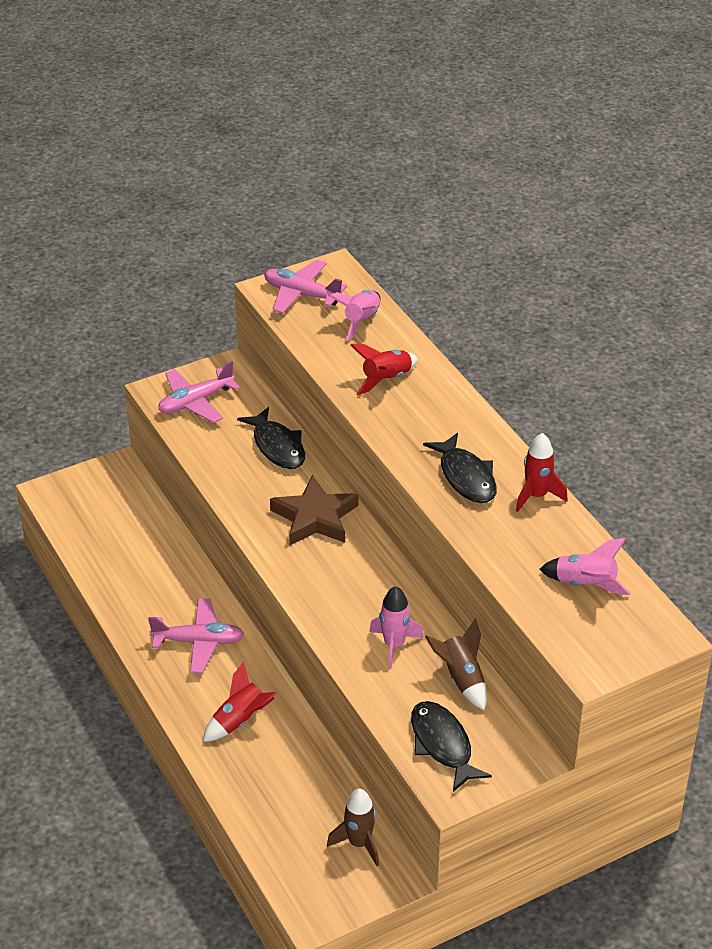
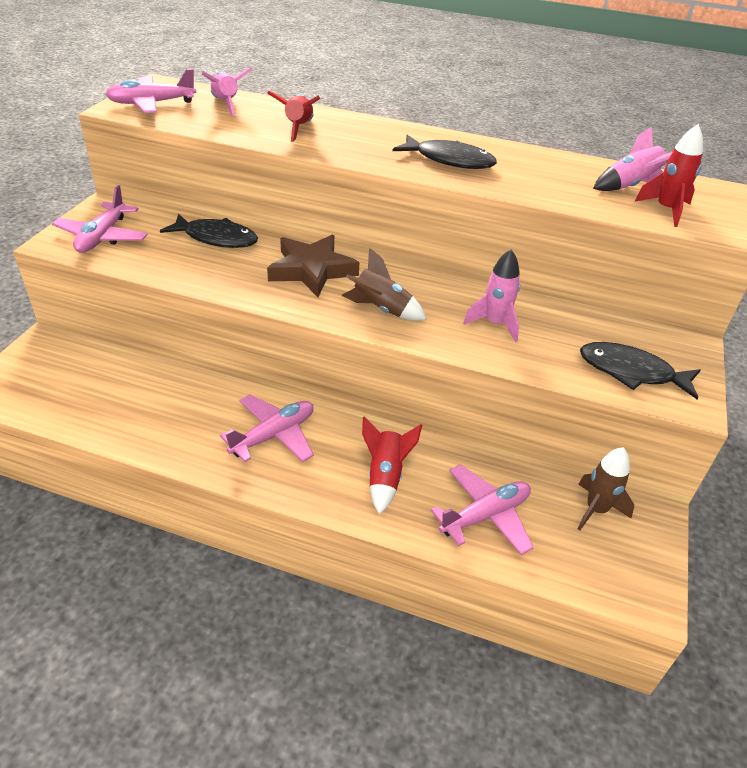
camera: 45 degrees left, 0 degrees up
brown rocket [425,619,487,710] -> brown rocket moved to [341,248,427,321]
red rocket [516,433,568,512] -> red rocket moved to [634,124,703,227]
none -> pink plane [431,464,534,555]

